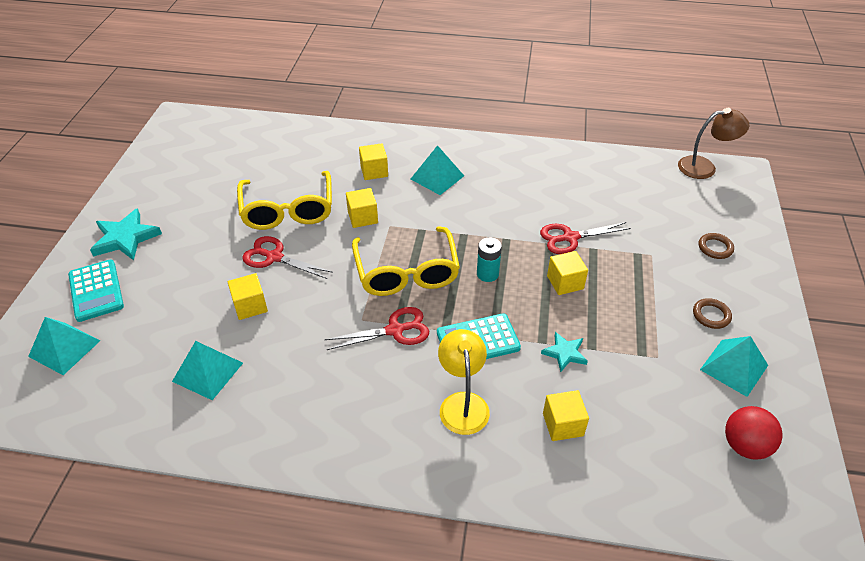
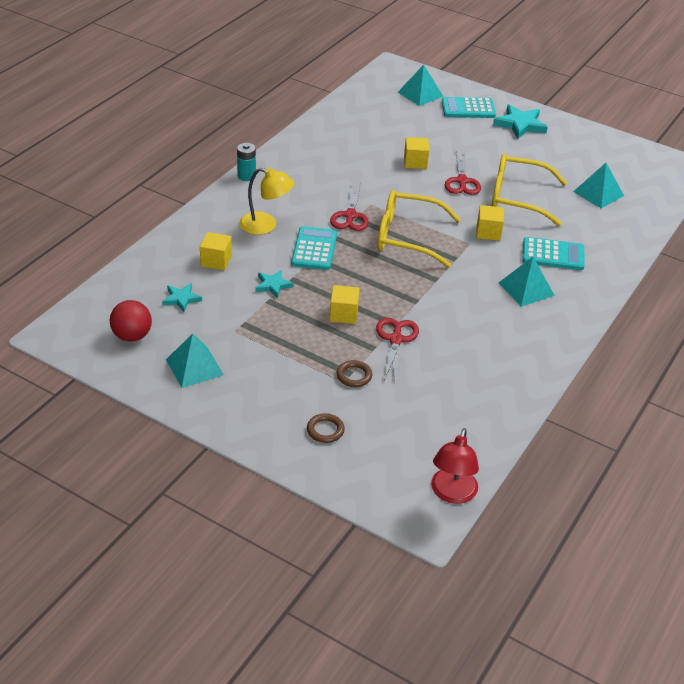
camera: 110 degrees right, 5 degrees down
turquoise pyramid [172,341,243,400] -> turquoise pyramid moved to [573,163,624,208]
red scissors [242,236,333,279] -> red scissors turned 135 degrees clockwise [445,151,481,195]
yellow cube [359,143,388,180] -> turquoise calculator [522,237,585,270]
turquoise battery [477,237,502,282] -> turquoise battery moved to [237,143,256,181]
brown lamp [678,108,749,179] -> red lamp [431,428,479,504]
brown ring [693,298,732,329] -> brown ring moved to [337,360,372,387]
none -> turquoise star [162,283,202,312]

